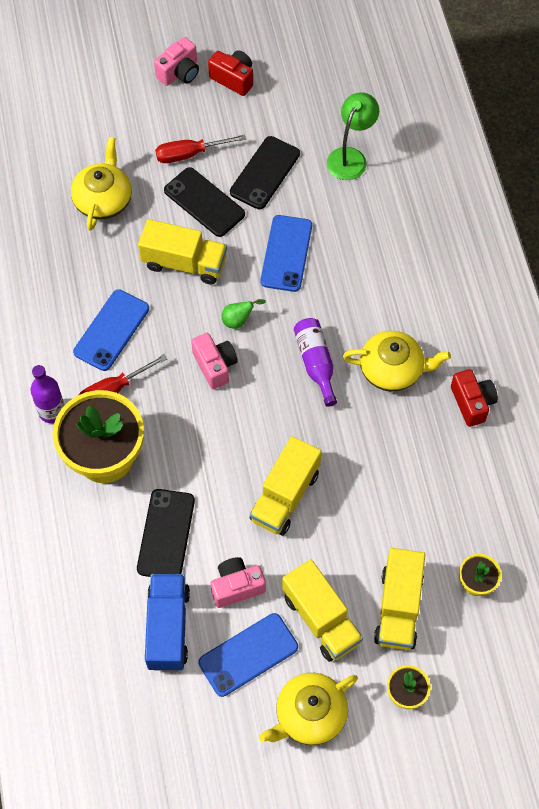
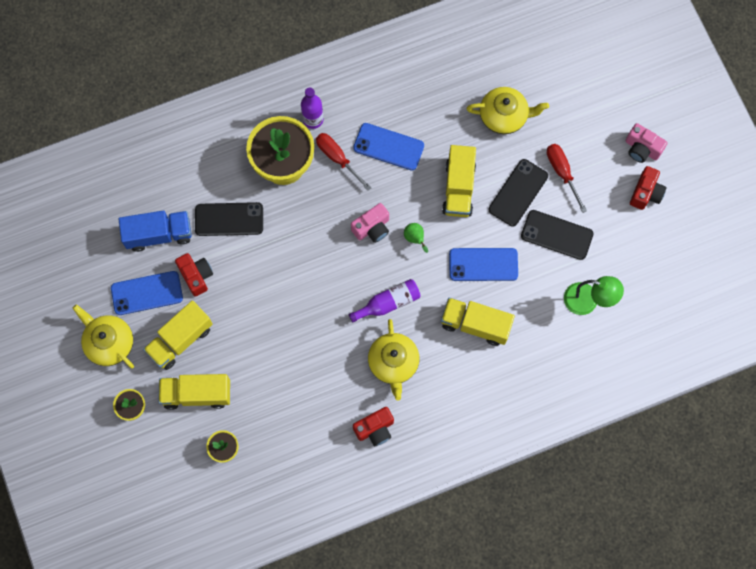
camera: 80 degrees right, 10 degrees up
blue phone [198,613,298,697] -> blue phone turned 60 degrees counterclockwise [111,271,183,315]
pink camera [210,557,266,608] -> red camera [175,253,213,297]
yellow truck [250,436,322,536] -> yellow truck moved to [441,298,515,346]

